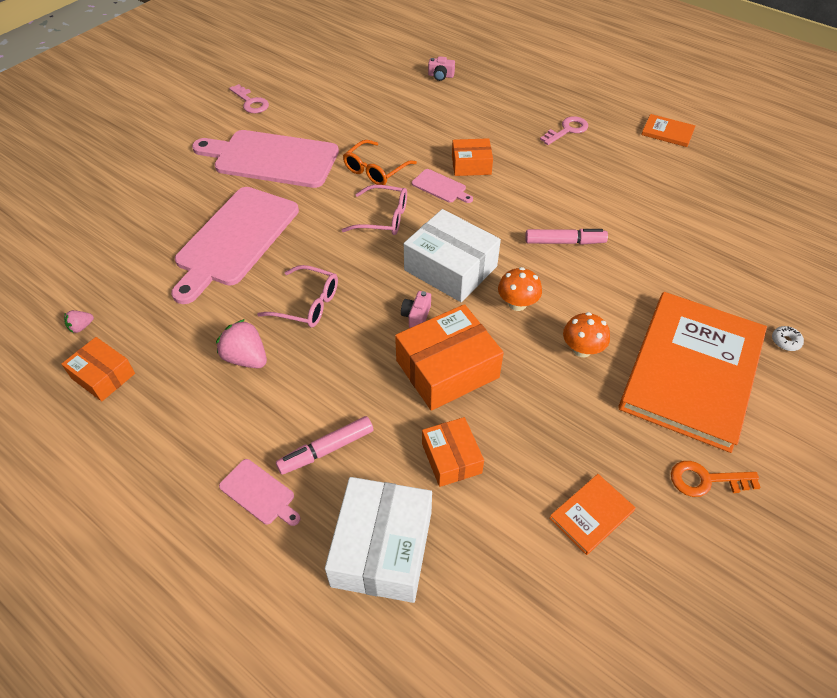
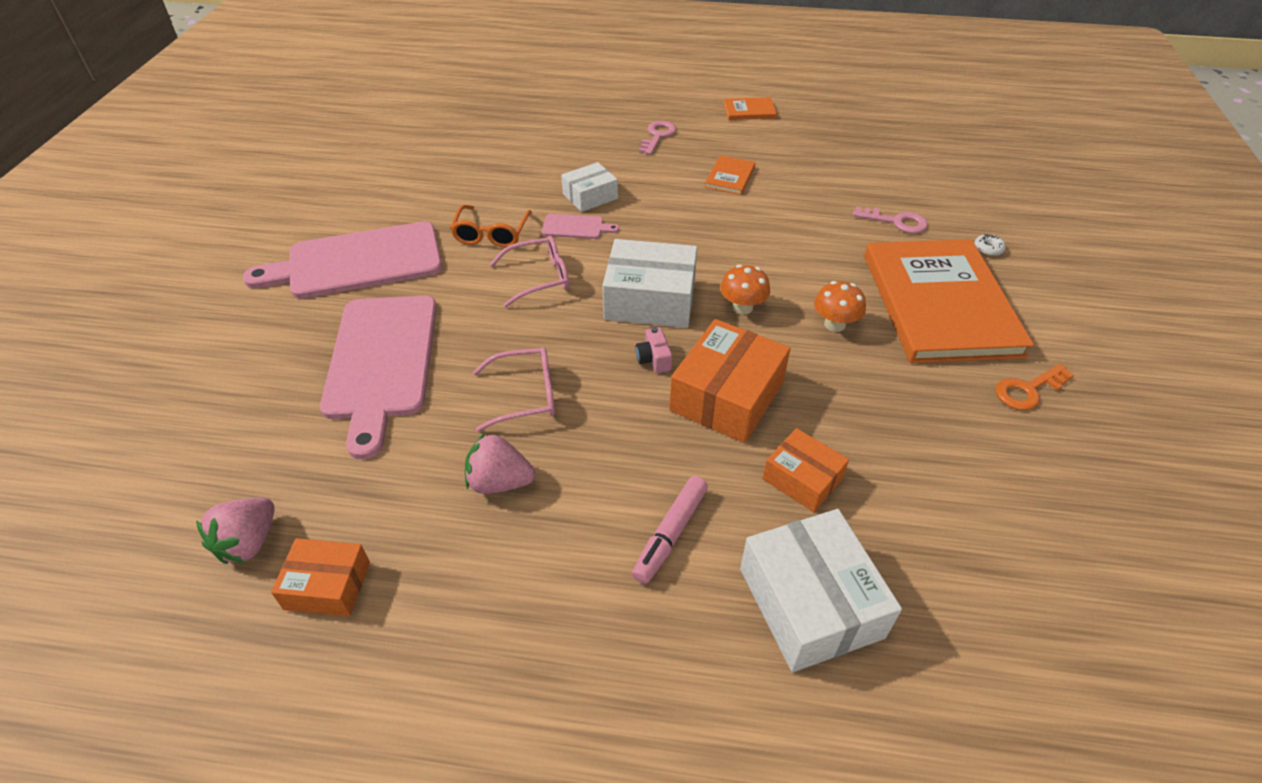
camera: 30 degrees left, 5 degrees down
pink strawberry [64,310,94,333] -> pink strawberry [196,498,274,564], size x1.89
pink cutting board [219,459,300,526] -> none
pink key [229,84,269,113] -> pink key moved to [853,206,928,233]
pink camera [428,56,455,81] -> none
orange box [452,138,493,176] -> white box [561,162,618,212]
pink marker [525,229,608,245] -> none
orange book [549,474,636,555] -> orange book moved to [705,155,755,195]

